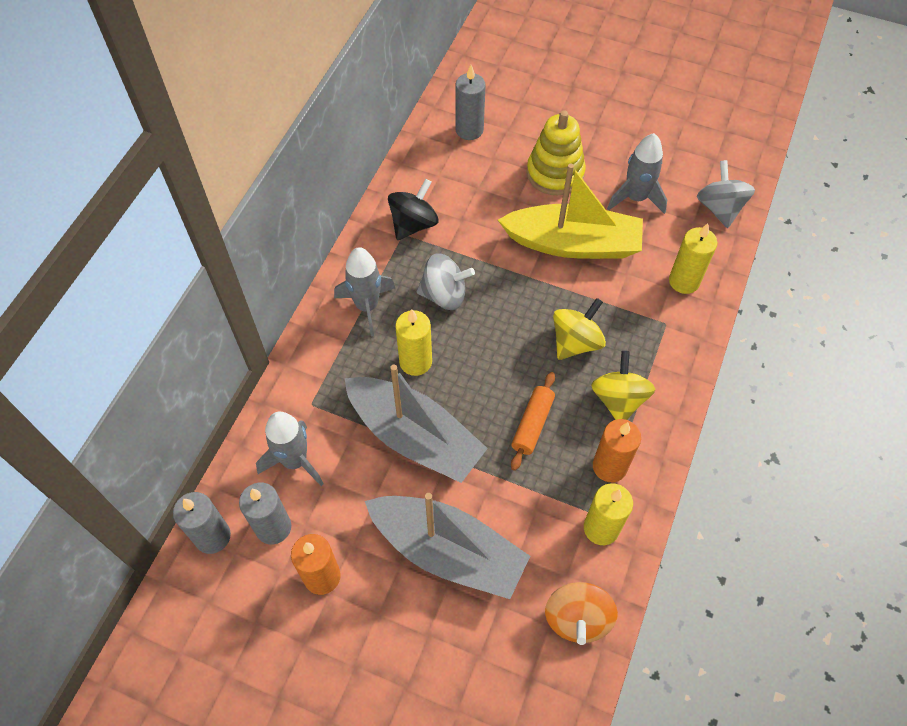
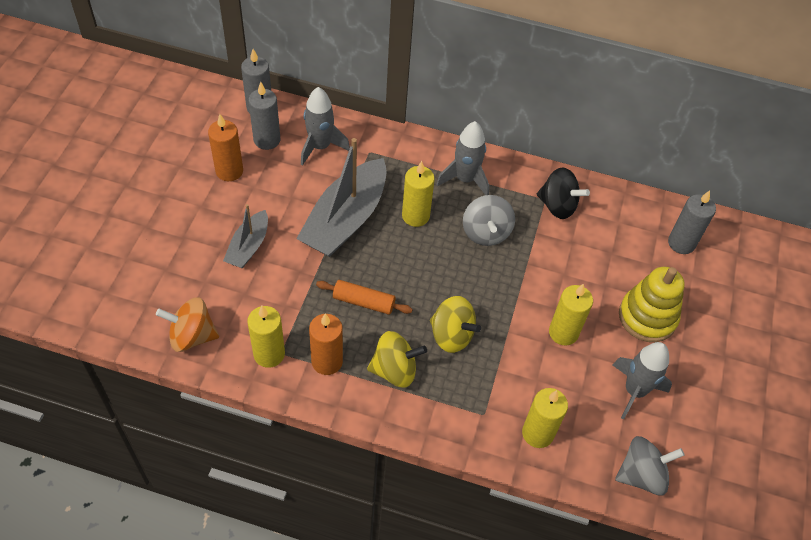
camera: 80 degrees right, 5 degrees down
grey boat [365,493,530,599] -> grey boat [223,204,268,269], size x0.54
yellow boat [498,164,643,259] -> yellow candle [549,284,593,346]

